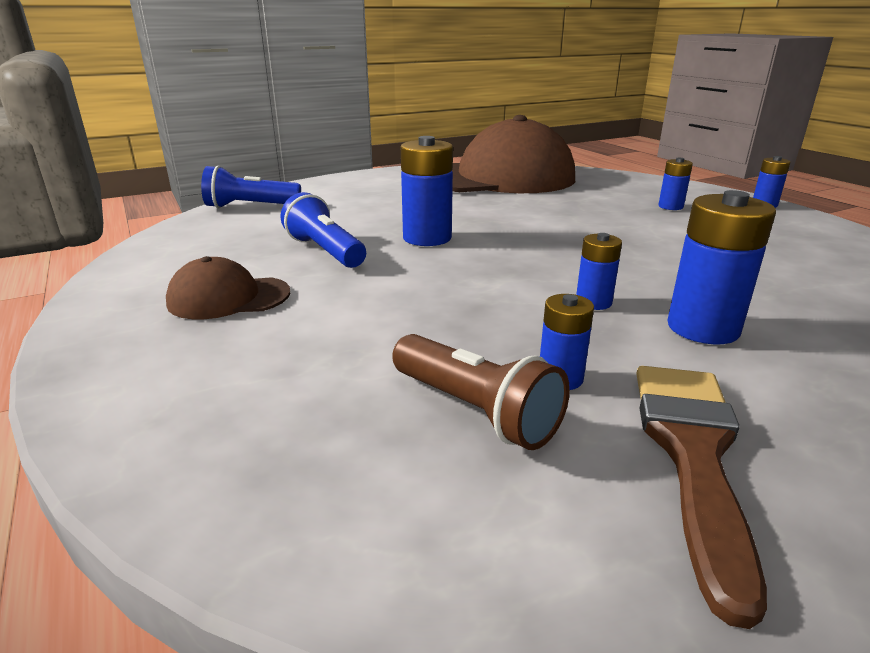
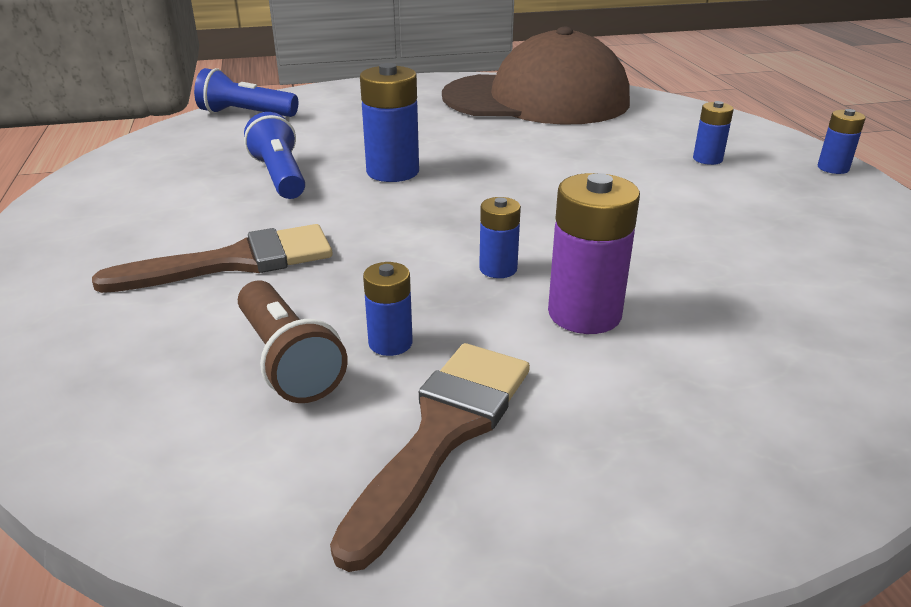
camera: 15 degrees right, 5 degrees up
brown cap [166,256,291,319] -> none
blue battery [667,190,776,344] -> purple battery [548,173,640,334]
none -> brown brush [92,224,333,293]

